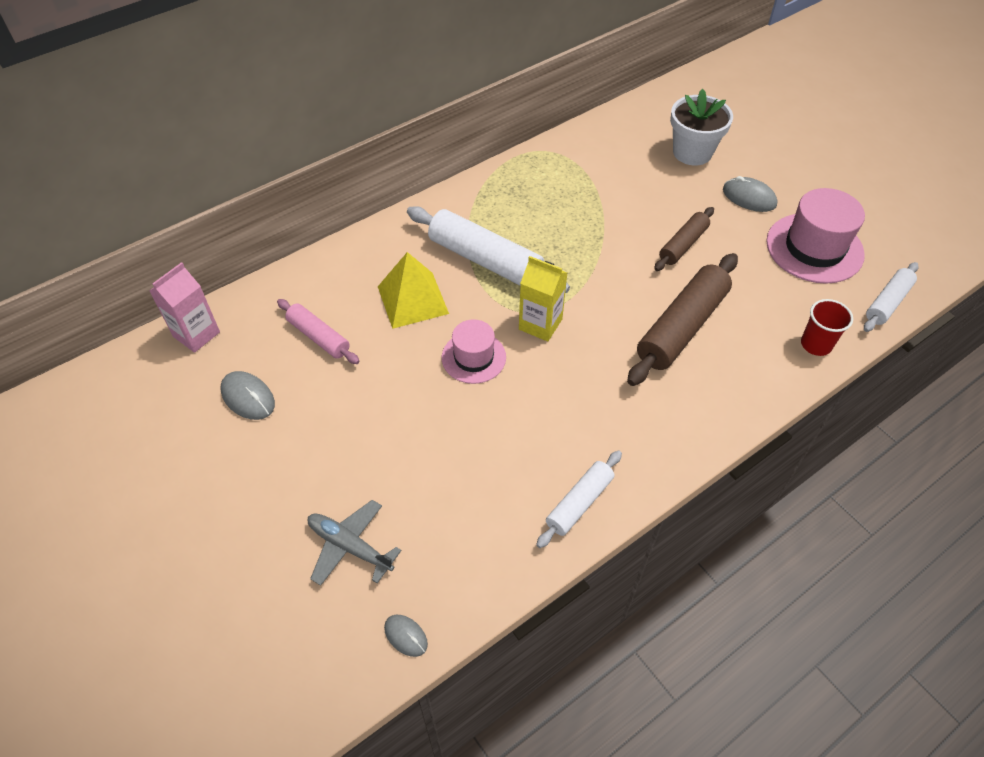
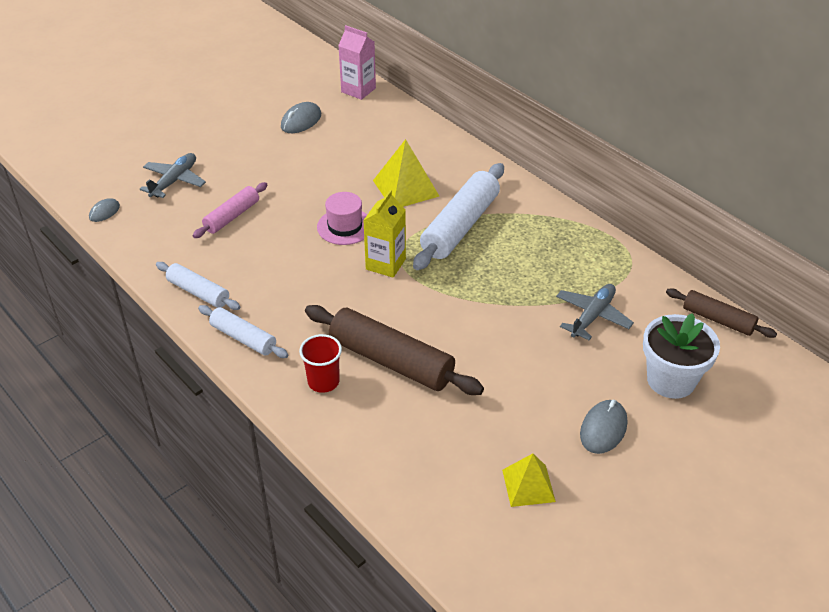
camera: 85 degrees right, 10 degrees down
pink rolling pin [277,299,360,364] -> pink rolling pin moved to [193,182,267,238]
brown rolling pin [654,207,714,271] -> brown rolling pin moved to [666,289,777,338]
pink hat [766,188,865,284] -> yellow pyramid [502,454,556,507]
red cup [801,299,853,356] -> red cup moved to [299,334,342,393]
white rolling pin [864,262,919,332] -> white rolling pin moved to [198,305,288,358]
none -> grey plane [556,284,634,340]

